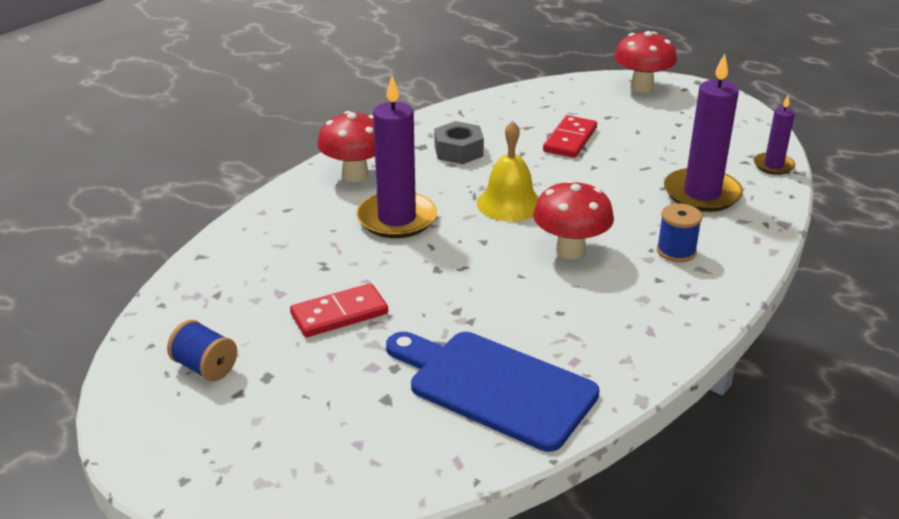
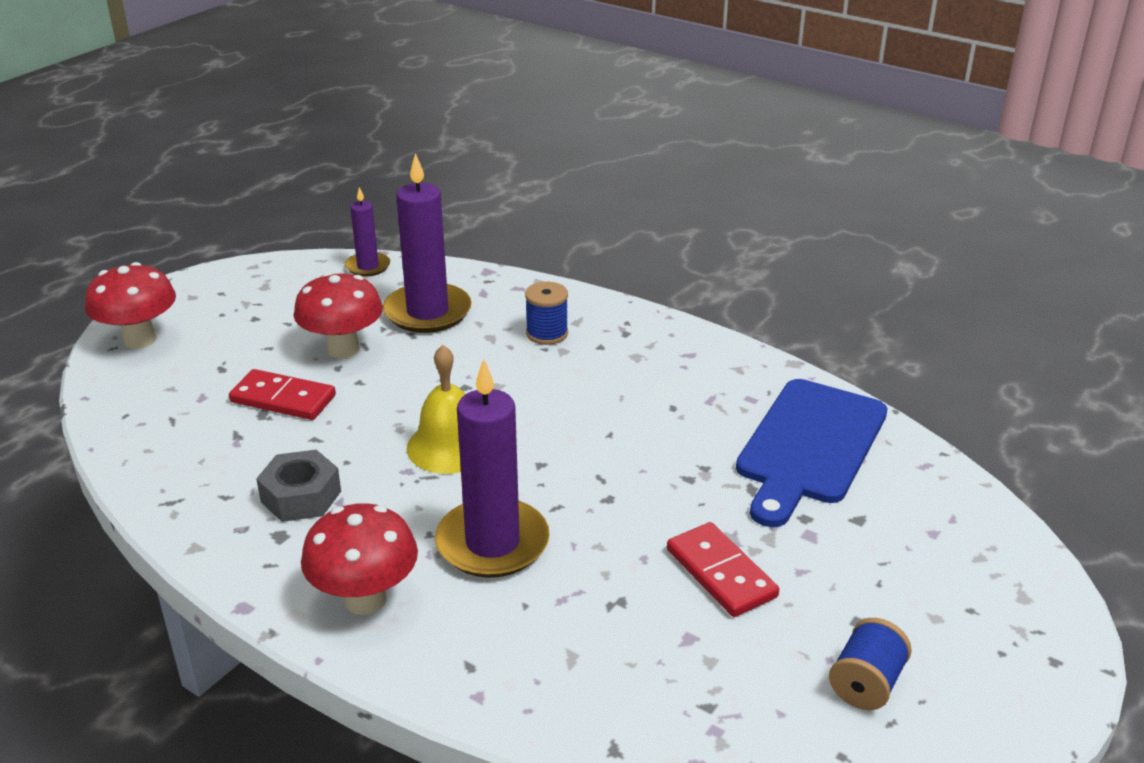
camera: 95 degrees left, 0 degrees up
red mushroom [533,180,614,259] -> red mushroom moved to [294,272,383,359]

